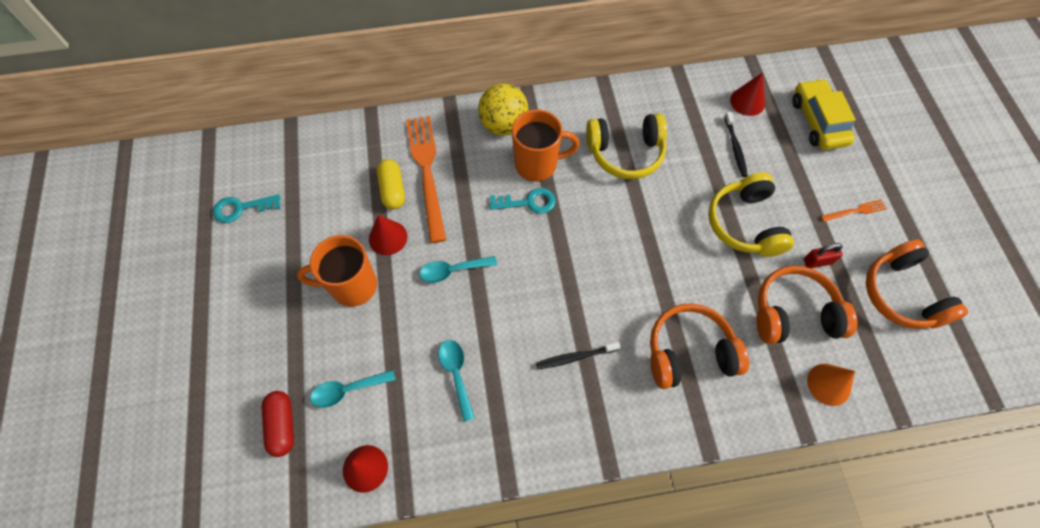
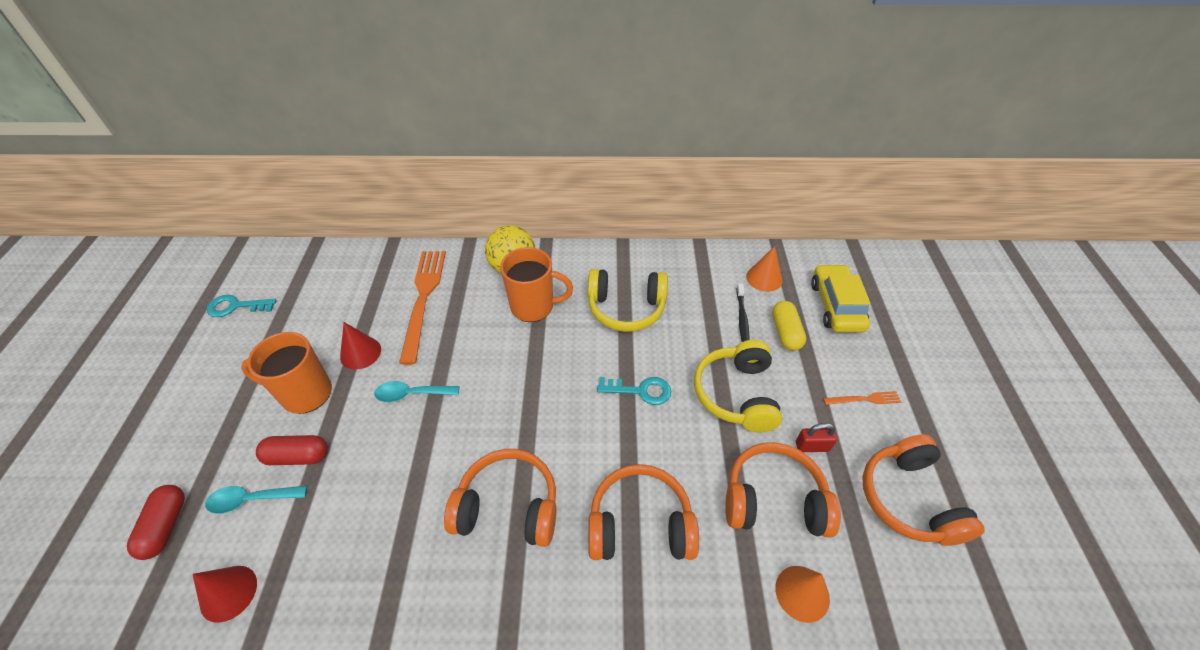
camera: 10 degrees right, 15 degrees down
yellow capsule [377,159,405,210] -> yellow capsule moved to [772,301,806,351]
turquoise spoon [439,340,475,422] -> none
turquoise key [490,188,556,214] -> turquoise key moved to [597,377,671,405]
black toothbrush [536,342,620,369] -> orange headphones [444,449,556,547]
red cone [730,72,765,116] -> orange cone [746,246,783,292]
none -> red capsule [256,435,328,465]

